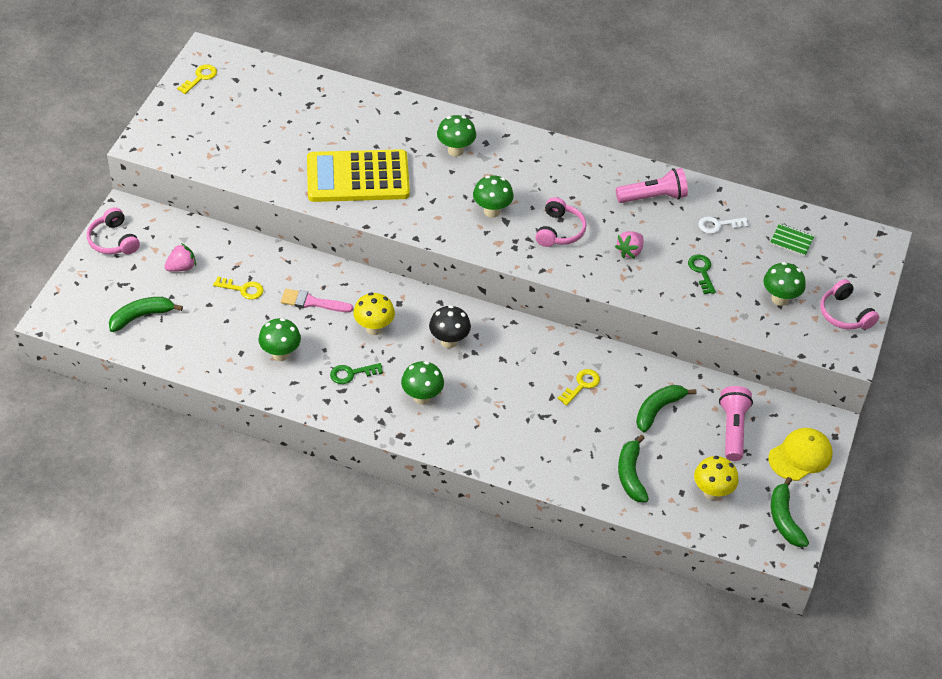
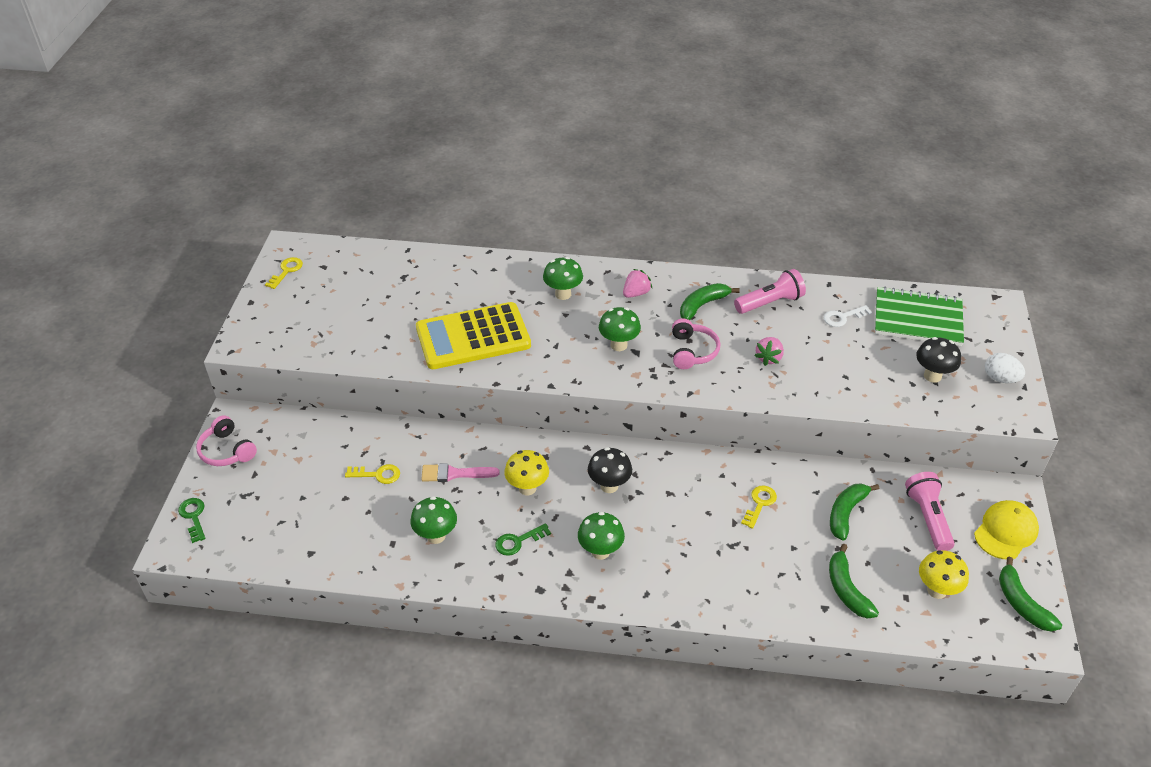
camera: 10 degrees left, 5 degrees down
green banana [109,297,183,332] -> green banana moved to [680,283,740,320]
pink strawberry [164,243,196,272] -> pink strawberry moved to [623,269,652,298]
green key [688,255,716,294] -> green key moved to [178,498,205,543]
green mushroom [763,262,806,306] -> black mushroom [916,337,961,383]
green notebook [770,223,814,256] -> green notebook [875,286,964,346], size x2.25
pink headphones [820,279,879,330] -> white egg [985,353,1025,383]

